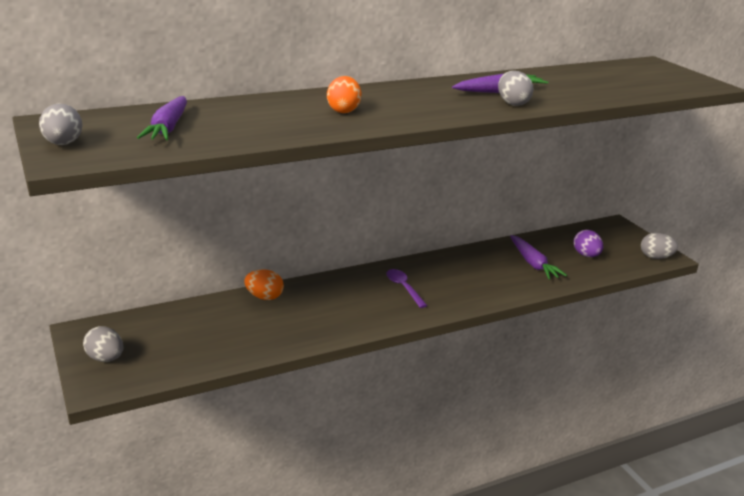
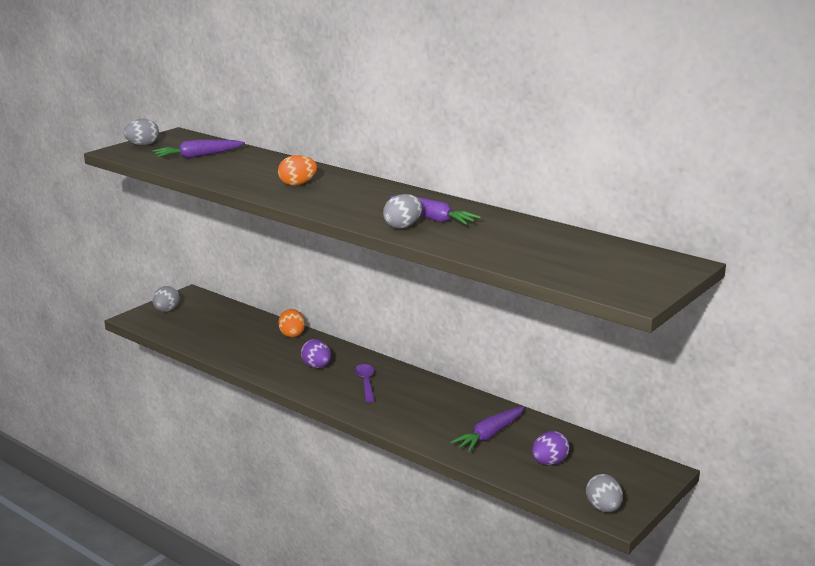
camera: 65 degrees right, 5 degrees down
purple spoon [386,269,427,308] -> purple spoon turned 45 degrees counterclockwise [355,364,375,402]
none -> purple egg [301,339,331,368]

